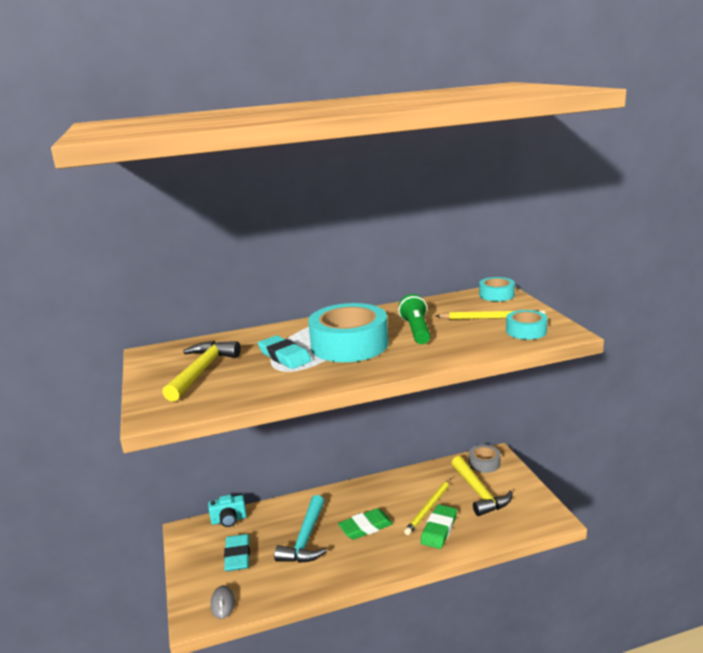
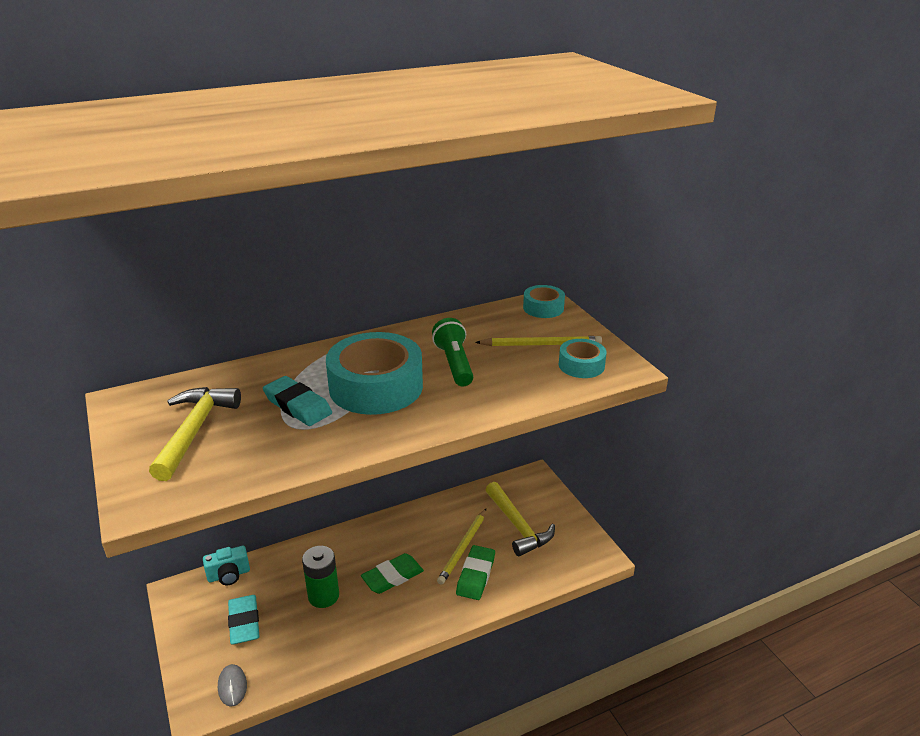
camera: 10 degrees left, 10 degrees up
turquoise hammer [274,495,327,563] -> green battery [302,546,339,608]
grey tape [469,445,501,473] -> none

